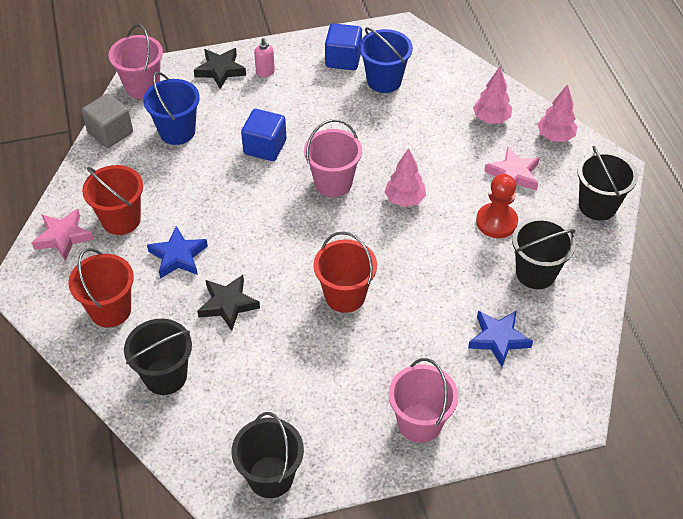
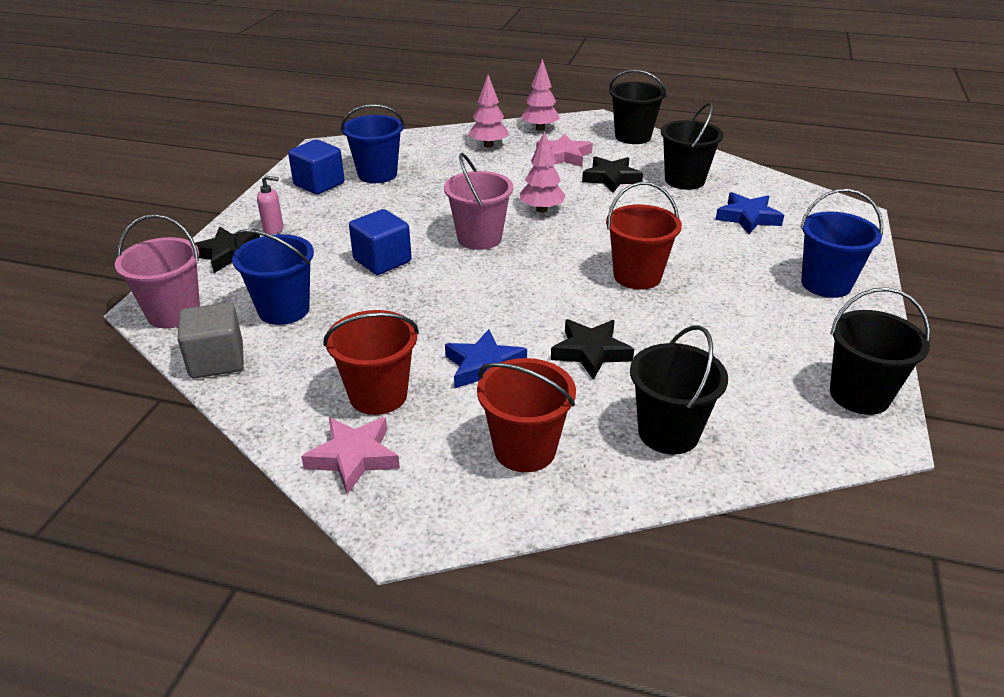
camera: 60 degrees left, 15 degrees down
pink bucket [389,358,458,443] -> blue bucket [800,189,883,298]
red pawn [476,174,518,238] -> black star [582,156,643,193]

